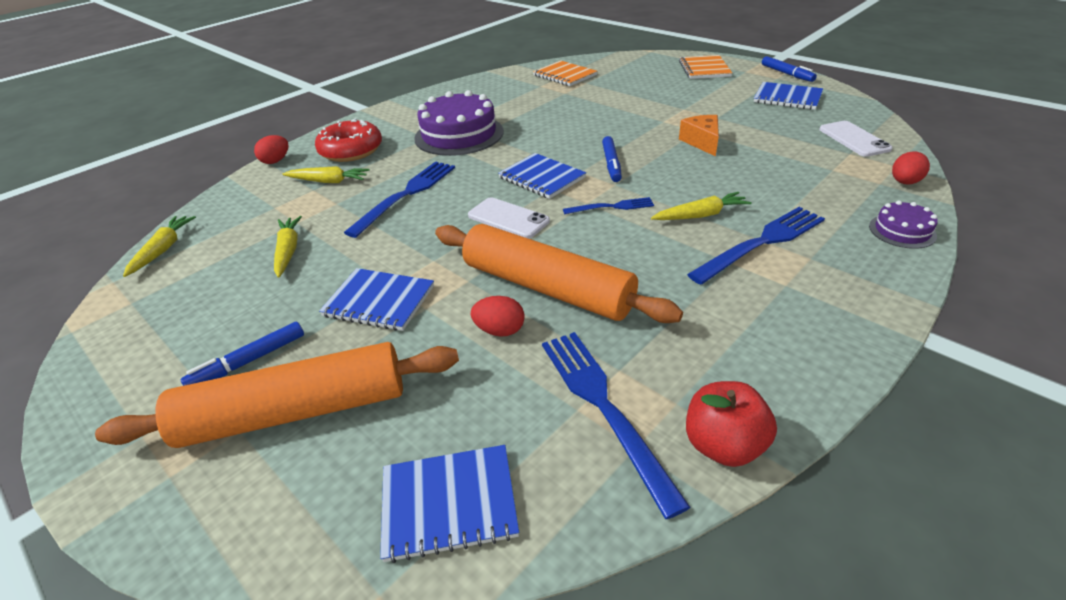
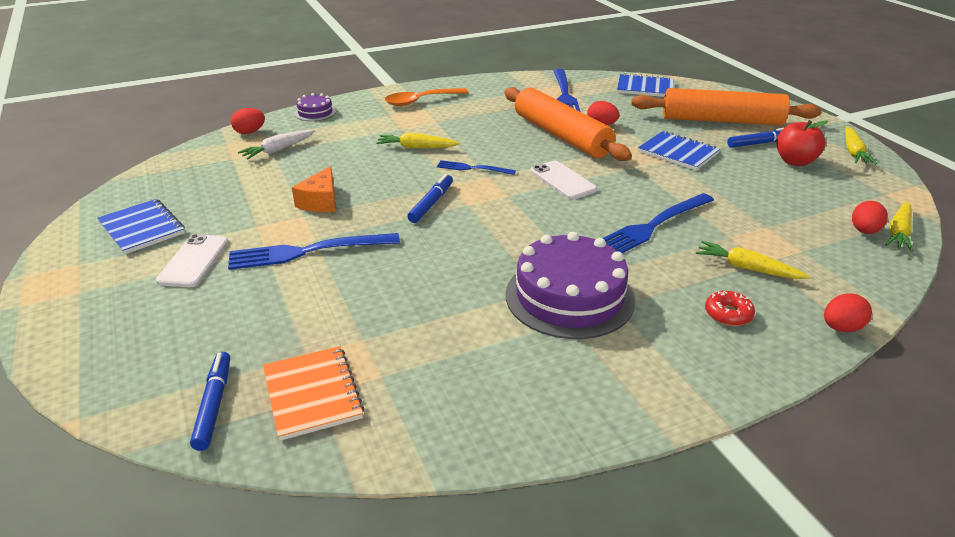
camera: 160 degrees left, 5 degrees down
yellow carrot [274,216,302,278] -> yellow carrot moved to [845,126,877,164]
red donut [315,118,382,162] -> red donut [705,291,755,326], size x0.51
blue notebook [498,153,586,199] -> none
orange notebook [679,55,732,79] -> none
red apple [686,381,777,467] -> red apple moved to [776,120,828,166]
blue fork [687,207,825,285] -> blue fork moved to [228,233,400,270]
blue marker [762,56,817,82] -> blue marker moved to [190,352,230,451]
white phone [819,121,893,157] -> white phone moved to [156,234,228,287]
none -> white carrot [238,130,315,159]
none -> orange spoon [385,88,469,106]
none -> red egg [852,201,888,234]

